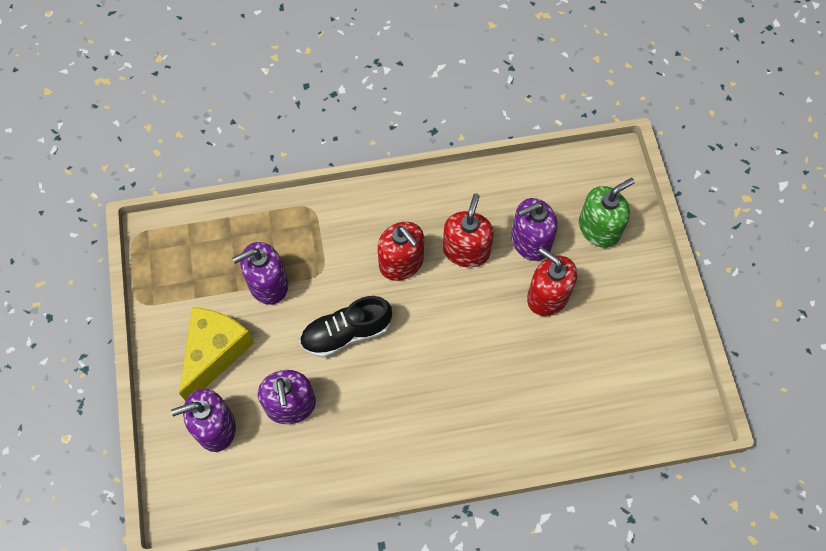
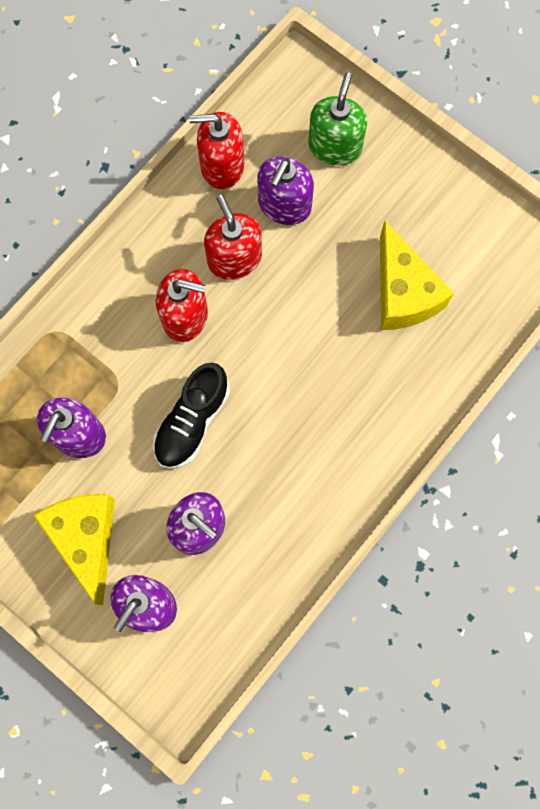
camera: 40 degrees left, 10 degrees up
red soap dispenser [527,247,577,316] -> red soap dispenser moved to [189,112,244,189]
none -> yellow cheese [380,221,454,330]

